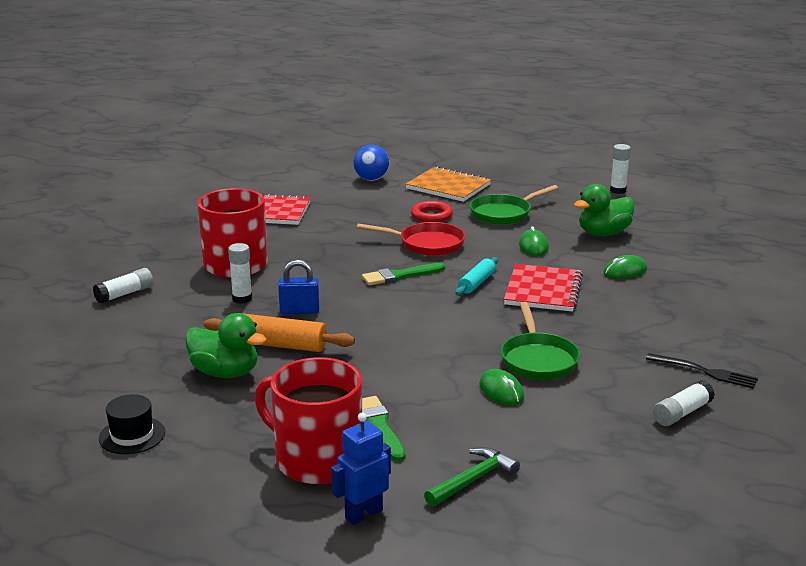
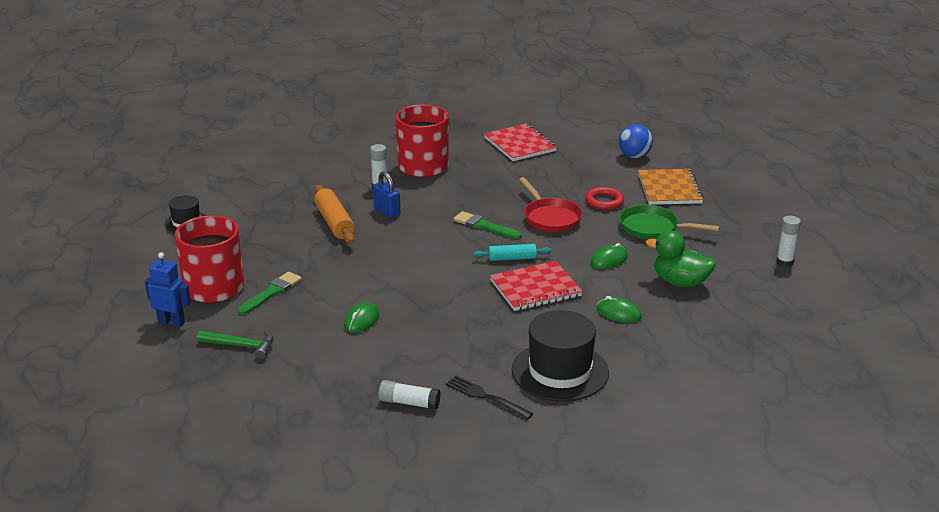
camera: 55 degrees right, 5 degrees up
white glue stick [93,268,153,304] -> none
green duck [185,313,267,378] -> none
green pan [501,302,580,380] -> none
black fork [646,353,758,389] -> black fork turned 135 degrees clockwise [445,375,533,420]
none -> black hat [512,310,609,402]

